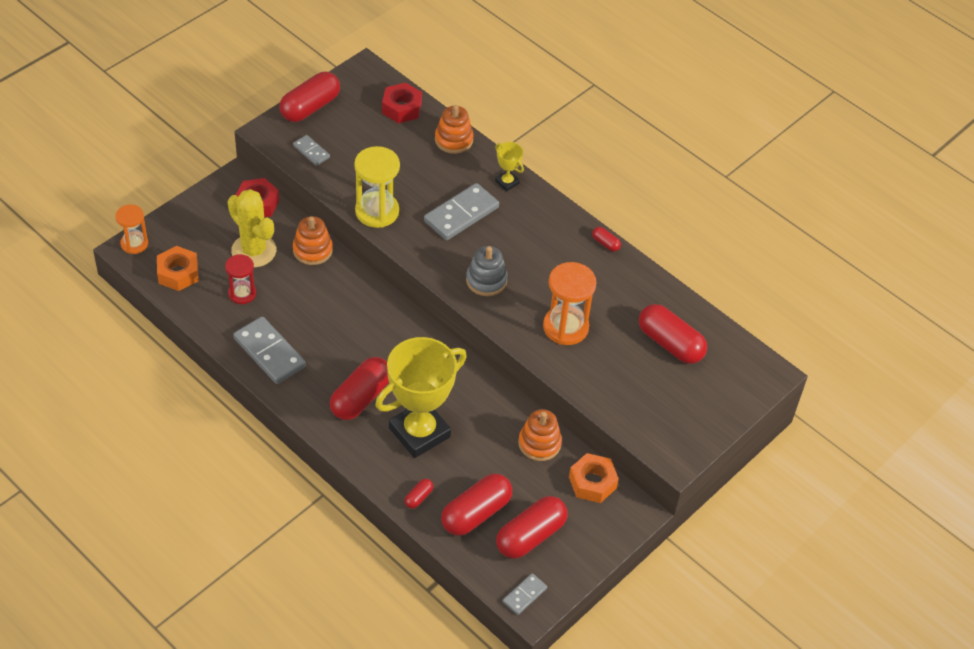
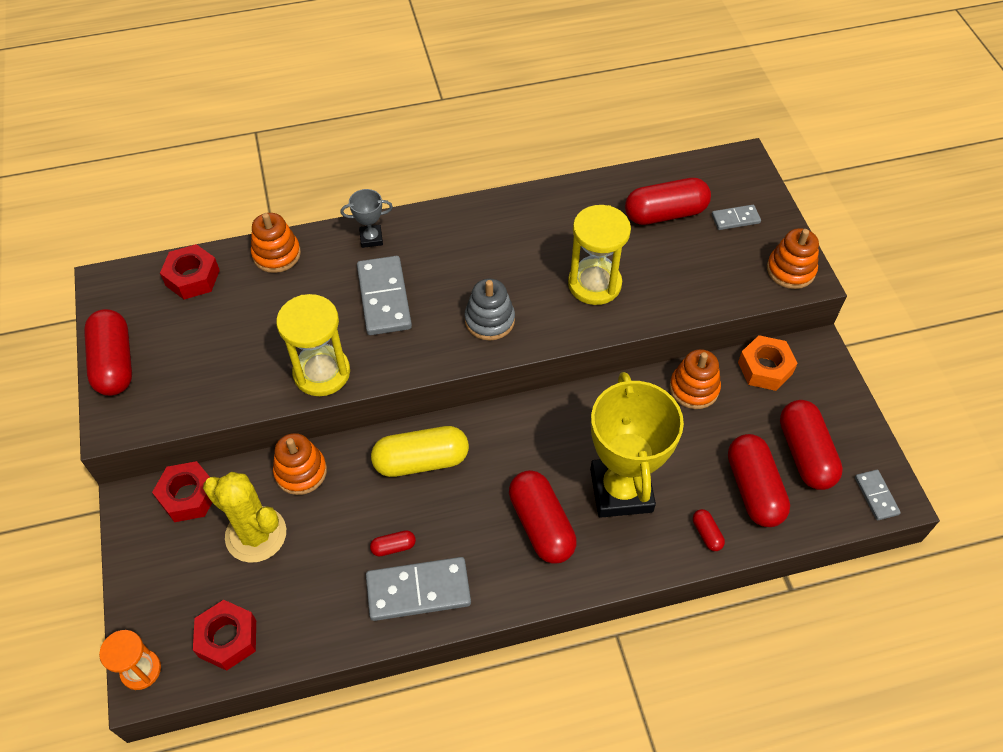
camera: 55 degrees left, 5 degrees up
orange nut [157,246,199,291] -> red nut [193,600,256,671]
red hourglass [225,254,256,304] -> none
yellow cactus [228,189,276,267] -> yellow cactus turned 45 degrees clockwise [203,472,286,563]
grey domino [293,135,330,166] -> grey domino moved to [712,205,761,230]
yellow trophy [495,142,524,192] -> grey trophy [341,189,393,248]
orange hourglass [543,262,597,345] -> yellow hourglass [568,205,631,305]
red capsule [592,227,621,252] -> red capsule moved to [370,530,416,556]
none -> yellow capsule [371,426,469,477]
none -> orange stacking toy [767,228,819,289]

